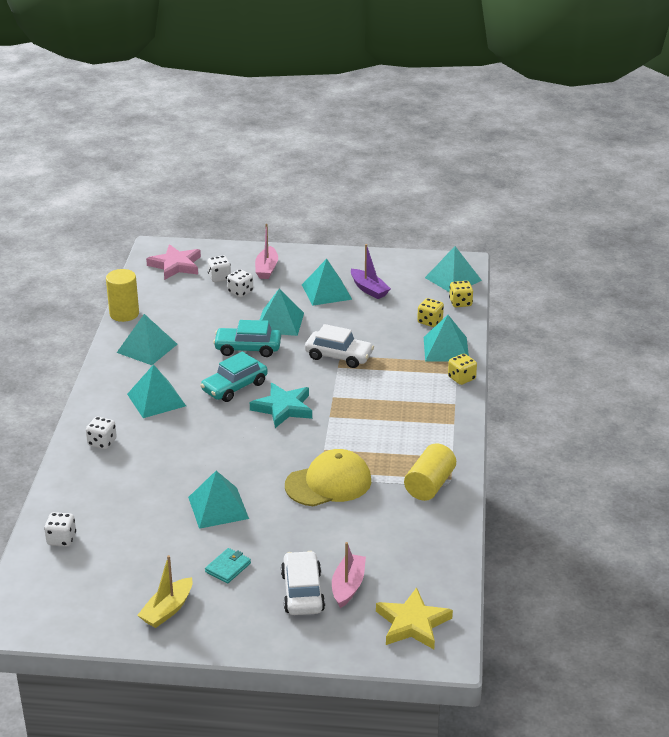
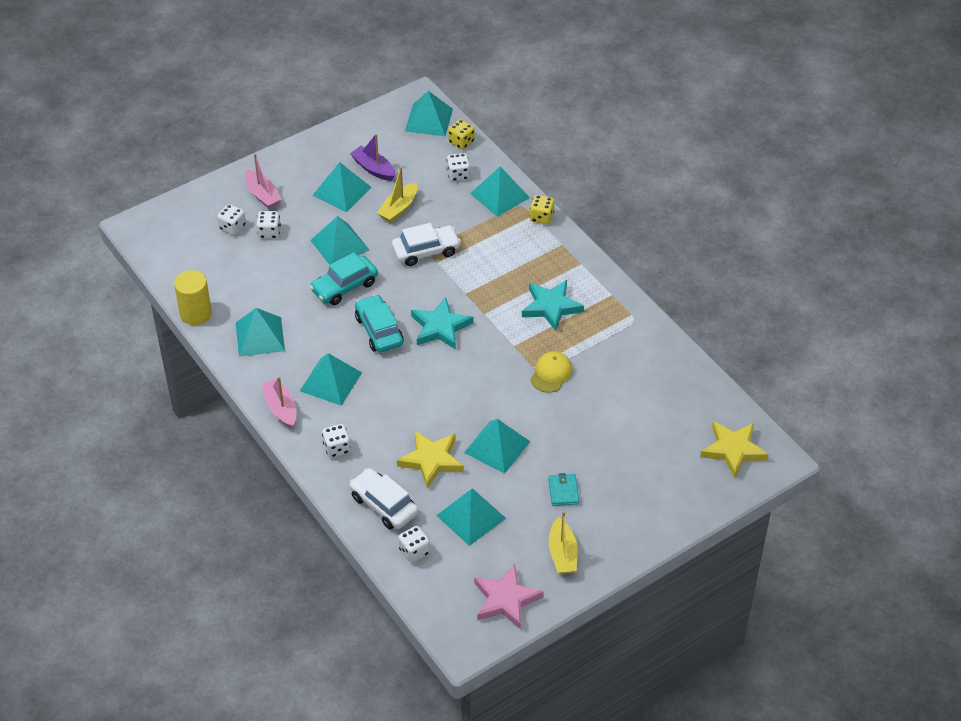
camera: 40 degrees left, 15 degrees up
pink star [146,244,201,280] -> pink star moved to [474,564,544,630]
turquoise car [200,352,268,402] -> turquoise car turned 150 degrees clockwise [355,294,404,353]
white car [281,551,325,615] -> white car moved to [349,468,418,529]
yellow cap [285,449,371,506] -> yellow cap [531,351,573,393], size x0.60
pink boat [332,542,366,608] -> pink boat moved to [262,377,296,429]
purple boat [351,244,391,299] -> purple boat turned 150 degrees counterclockwise [350,134,395,181]
yellow cylinder [404,443,456,501] -> none
yellow dice [417,298,444,327] -> white dice [447,153,470,181]
none -> yellow boat [377,167,417,222]
none -> yellow star [397,430,464,489]
none -> turquoise pyramid [436,489,506,546]
none -> turquoise star [522,280,584,331]

